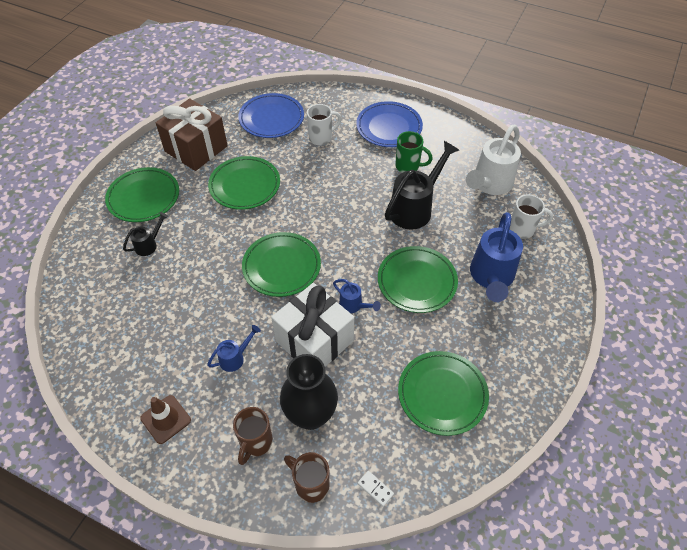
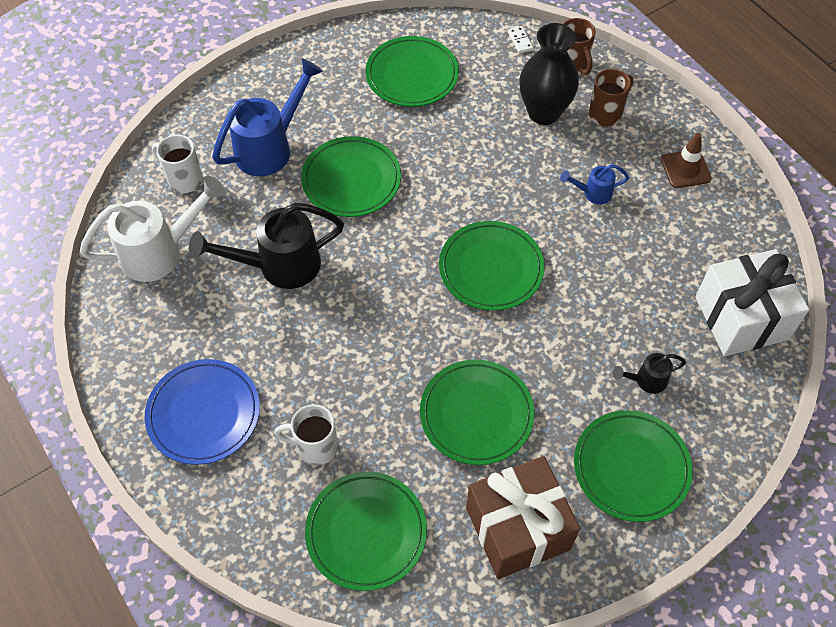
camera: 150 degrees left, 5 degrees up
blue plate [238,93,304,138] -> green plate [305,472,427,591]
white gift [271,283,354,367] -> white gift moved to [695,249,809,356]
blue watering can [333,279,381,313] -> none
green mug [395,131,433,173] -> none

